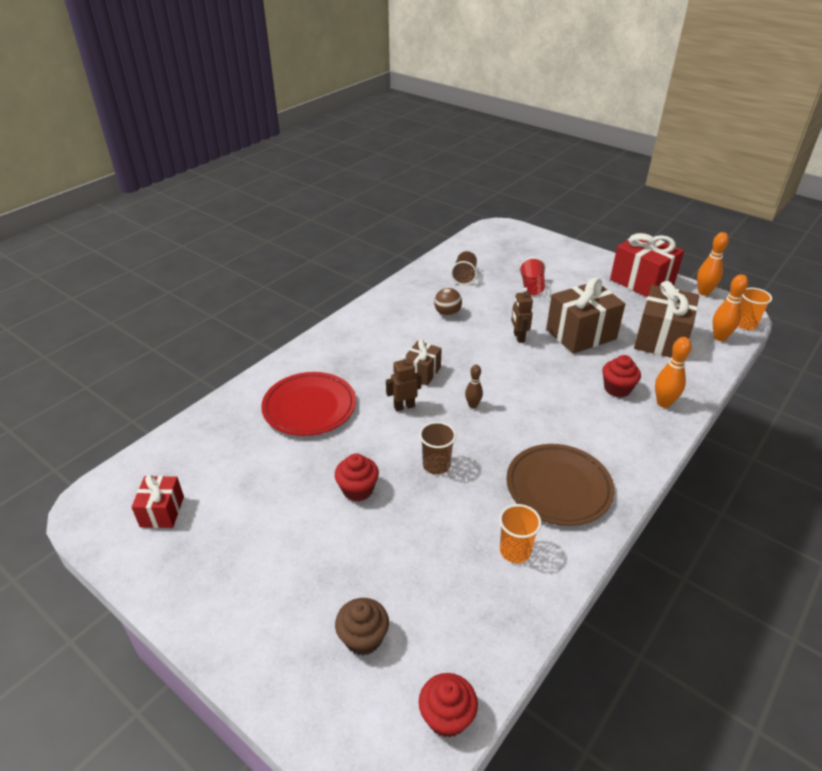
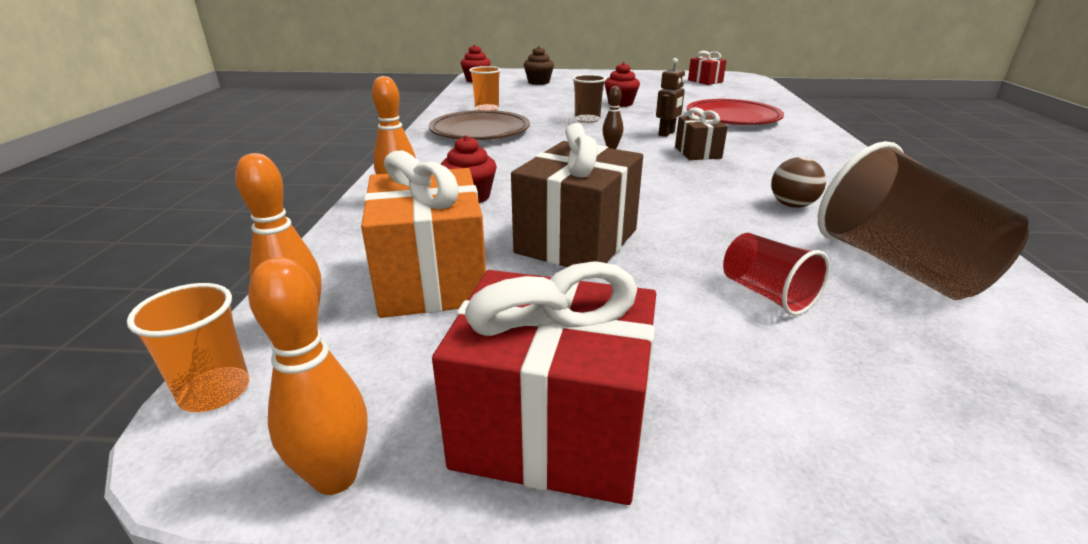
camera: 145 degrees right, 10 degrees down
brown cup [451,251,477,285] -> brown cup [818,141,1029,300], size x1.87
brown robot [511,287,533,343] -> none
brown gift [634,281,699,358] -> orange gift [361,150,486,318]

